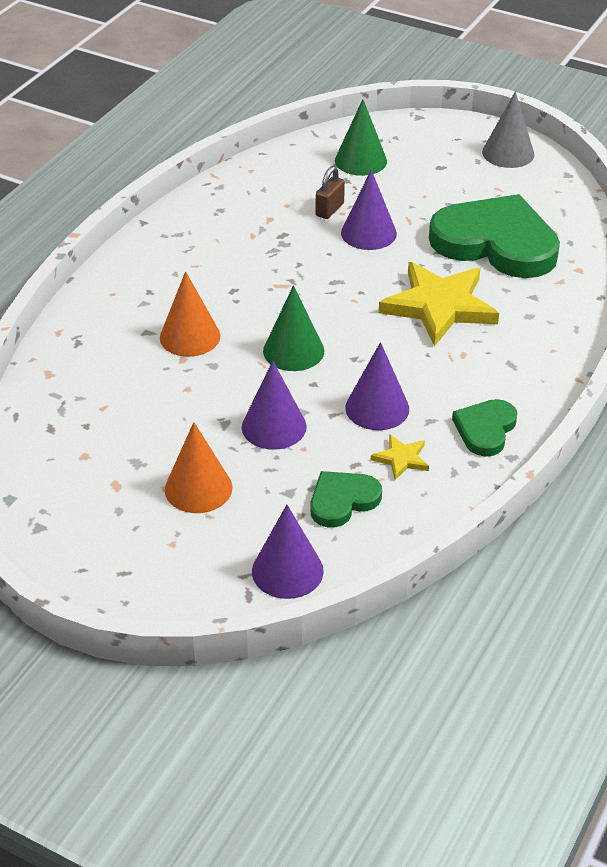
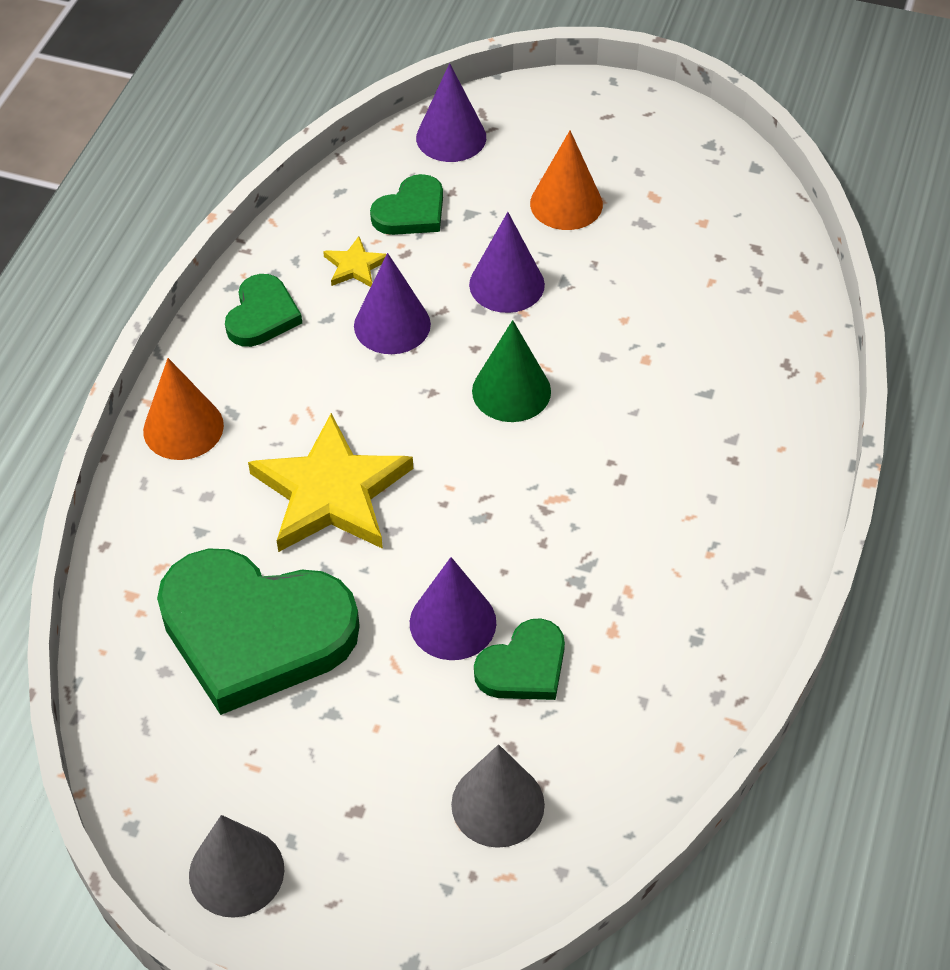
camera: 170 degrees right, 10 degrees up
orange cone [160,271,221,357] -> orange cone moved to [143,358,224,460]
brown padlock [316,166,345,219] -> green heart [474,618,565,700]
green cone [335,99,387,176] -> grey cone [451,744,545,848]

